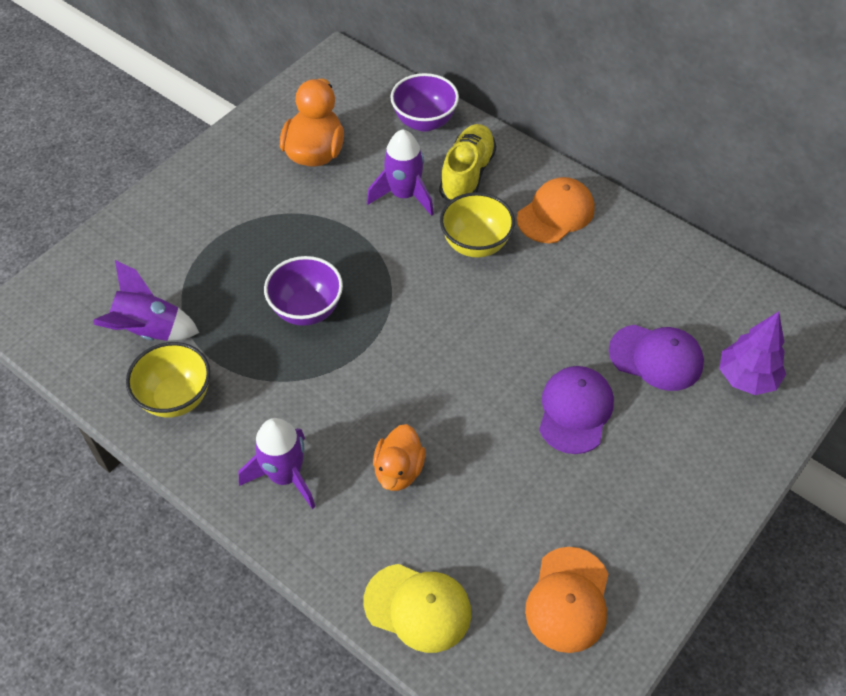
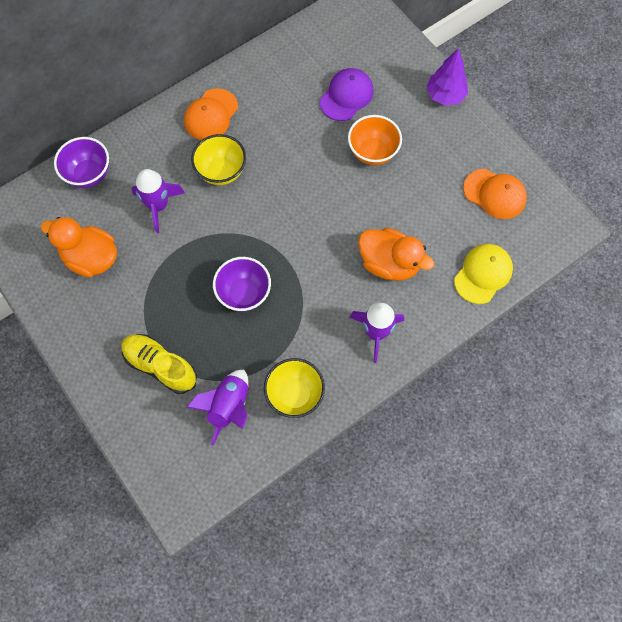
camera: 75 degrees left, 15 degrees up
orange duck [373,424,426,491] -> orange duck [358,228,434,281], size x1.50
yellow shoe [439,124,496,202] -> yellow shoe moved to [121,334,197,394]
orange cap [517,177,595,243] -> orange cap turned 120 degrees counterclockwise [184,88,238,140]
purple cap [539,366,614,454] -> orange bowl [348,115,402,165]
purple tree [720,311,786,395] -> purple tree moved to [426,48,468,106]

